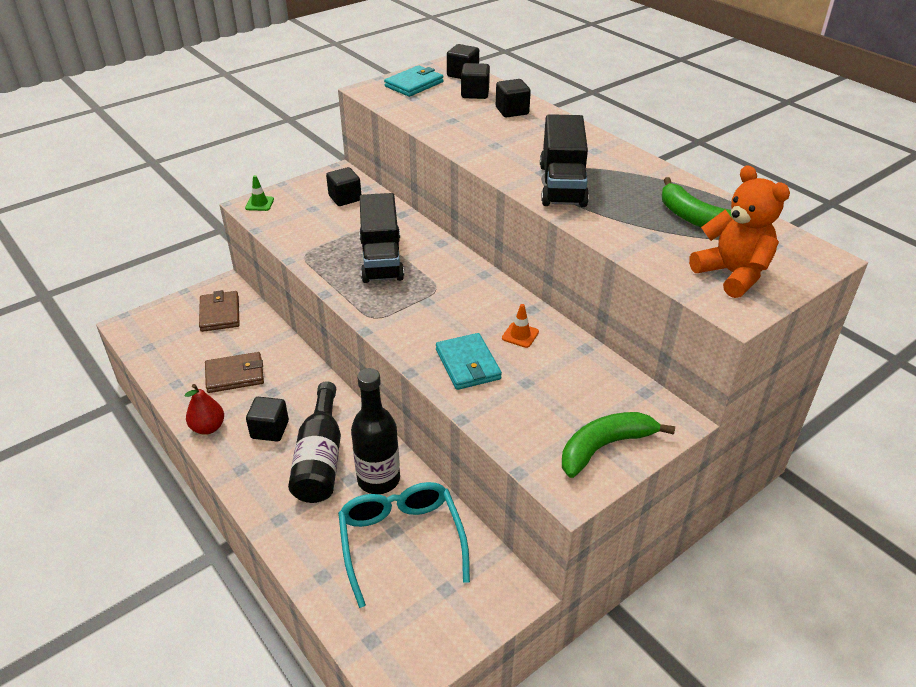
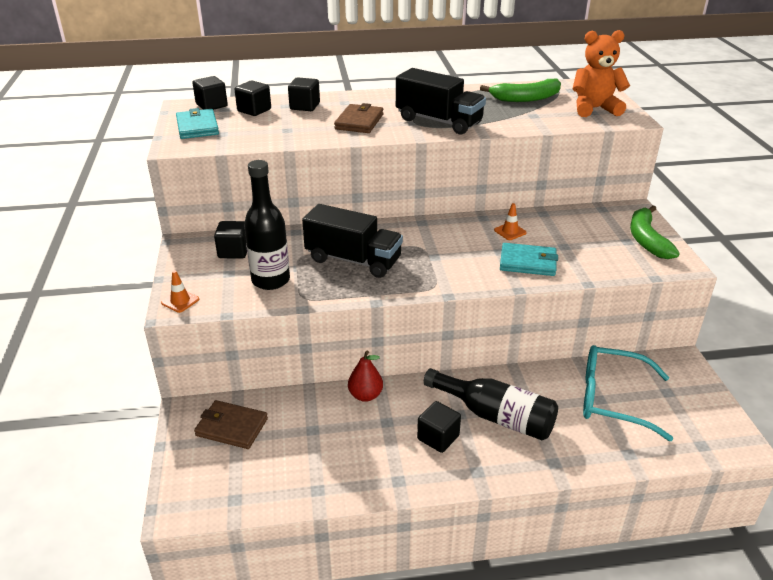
camera: 60 degrees left, 5 degrees down
red pear [184,384,224,435] -> red pear moved to [348,351,383,402]
brown wallet [205,352,264,393] -> brown wallet moved to [334,103,384,133]
green traffic cone [245,175,274,211] -> orange traffic cone [161,270,199,313]
black bottle [351,368,400,494] -> black bottle moved to [244,160,290,290]

